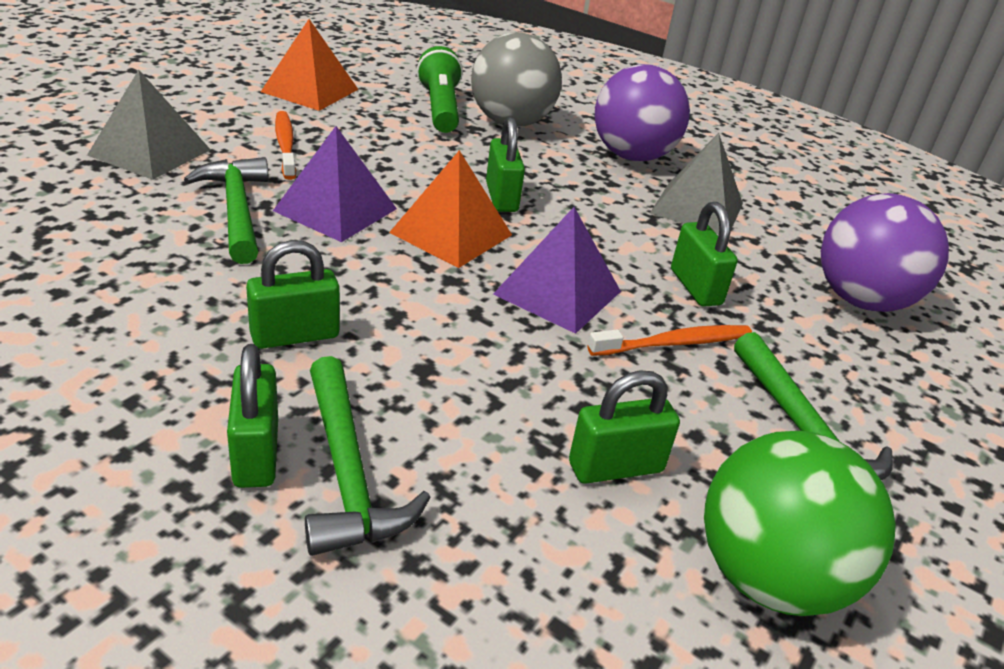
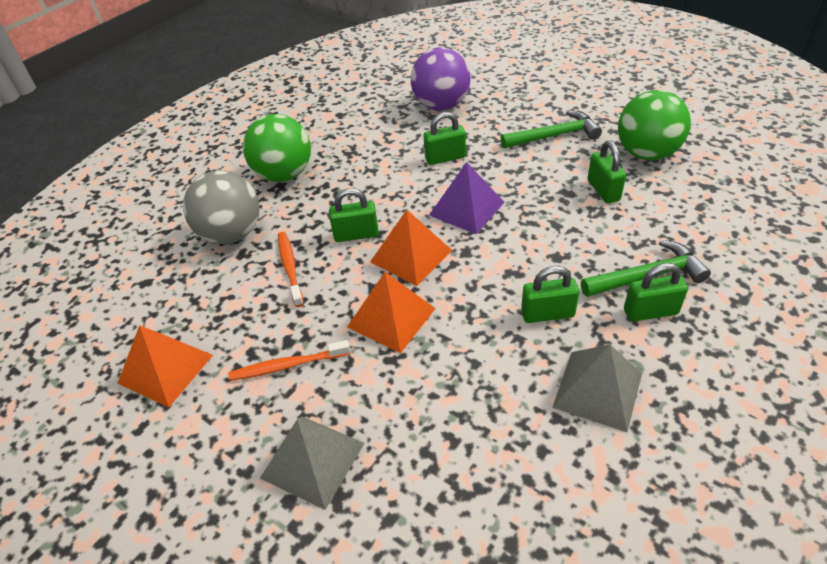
camera: 80 degrees left, 10 degrees up
green hammer [184,157,269,264] -> none
green padlock [246,240,340,349] -> green padlock turned 75 degrees counterclockwise [521,266,579,323]
purple pyramid [273,126,397,242] -> orange pyramid [347,272,436,353]
green flashlight [417,46,463,133] -> none
orange toothbrush [587,325,752,356] -> orange toothbrush moved to [278,232,304,307]
purple ball [595,64,690,162] -> green ball [243,114,311,182]
grey pyramid [650,133,743,234] -> grey pyramid moved to [552,344,642,432]

